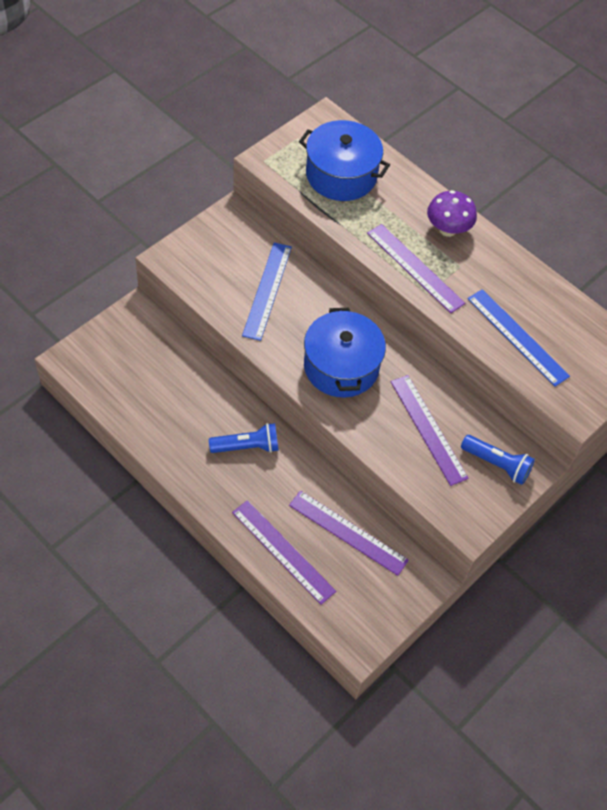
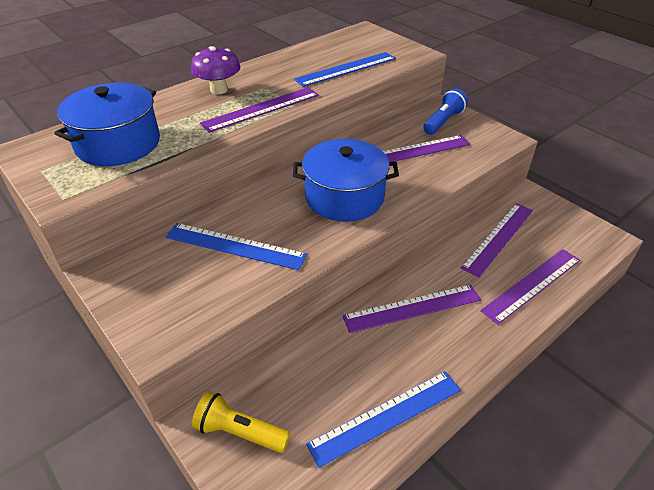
camera: 80 degrees left, 15 degrees down
blue flashlight [209,423,279,453] -> purple ruler [342,284,481,333]
none -> yellow flashlight [192,391,290,453]
none -> blue ruler [306,371,461,468]

